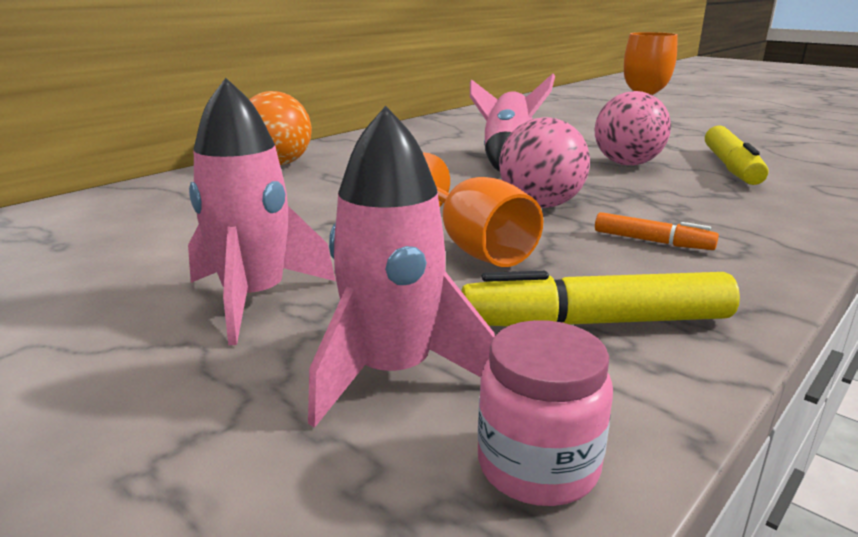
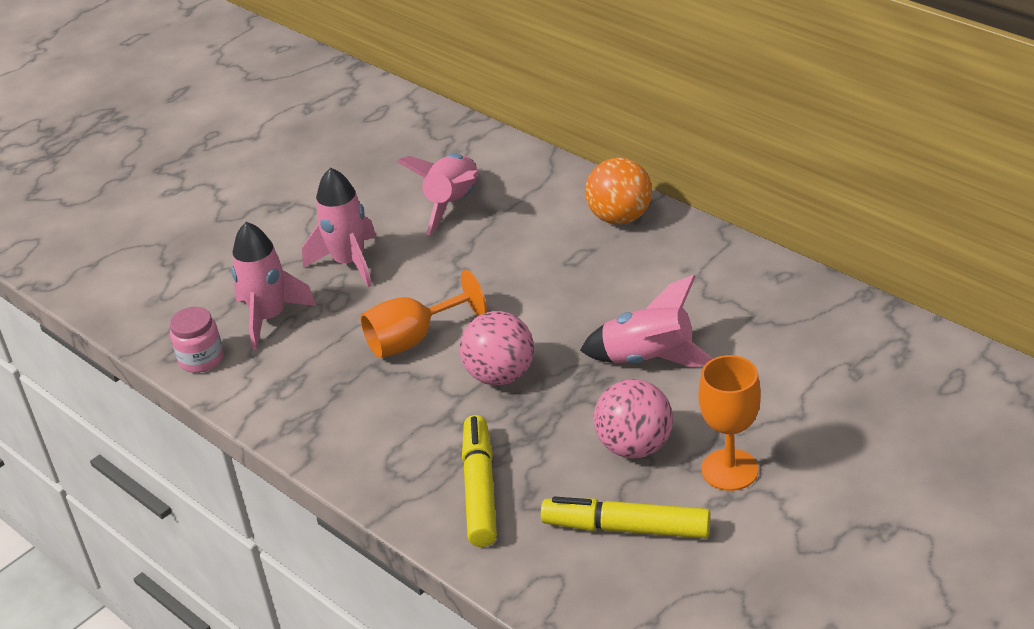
camera: 95 degrees right, 15 degrees up
yellow marker [461,271,740,326] -> yellow marker moved to [462,415,497,547]
orange marker [595,212,719,250] -> none
none -> pink rocket [397,153,479,235]

